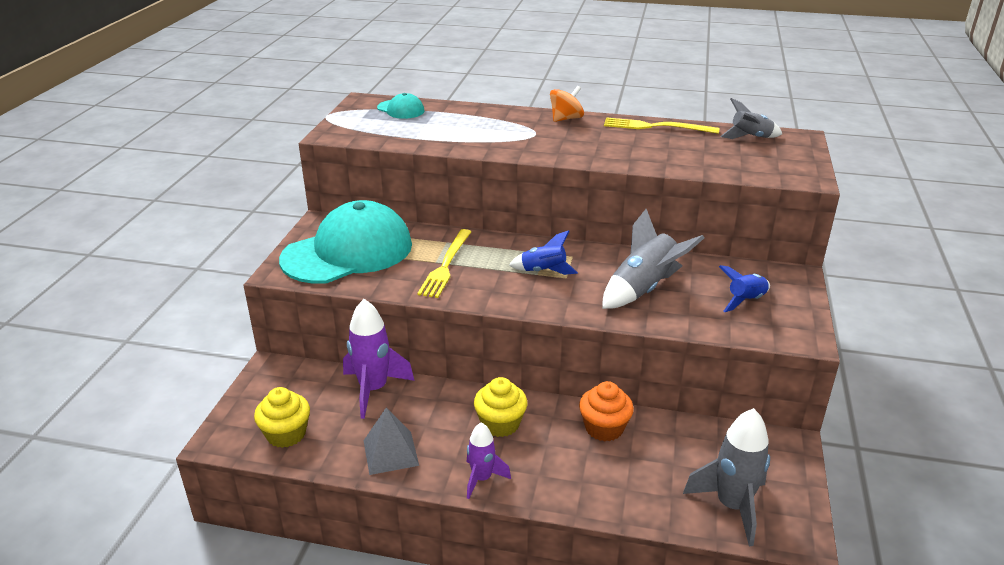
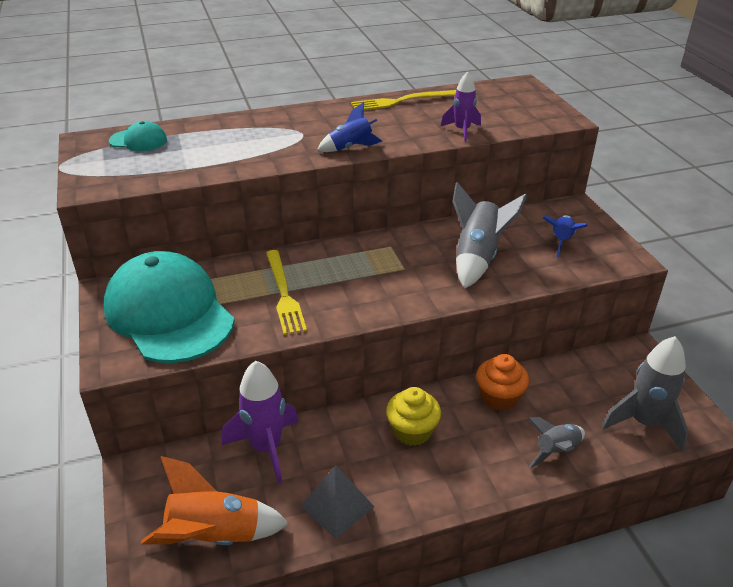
camera: 30 degrees left, 5 degrees up
yellow cupcake [254,387,310,448] -> orange rocket [141,456,289,545]
turquoise cap [279,200,412,284] -> turquoise cap turned 60 degrees counterclockwise [103,251,235,363]
purple rocket [467,423,511,499] -> purple rocket moved to [441,72,481,142]
blue rocket [509,230,578,275] -> blue rocket moved to [317,102,382,152]
orange spinning top [550,86,584,122] -> none
grey rocket [720,98,782,139] -> grey rocket moved to [527,417,585,468]

